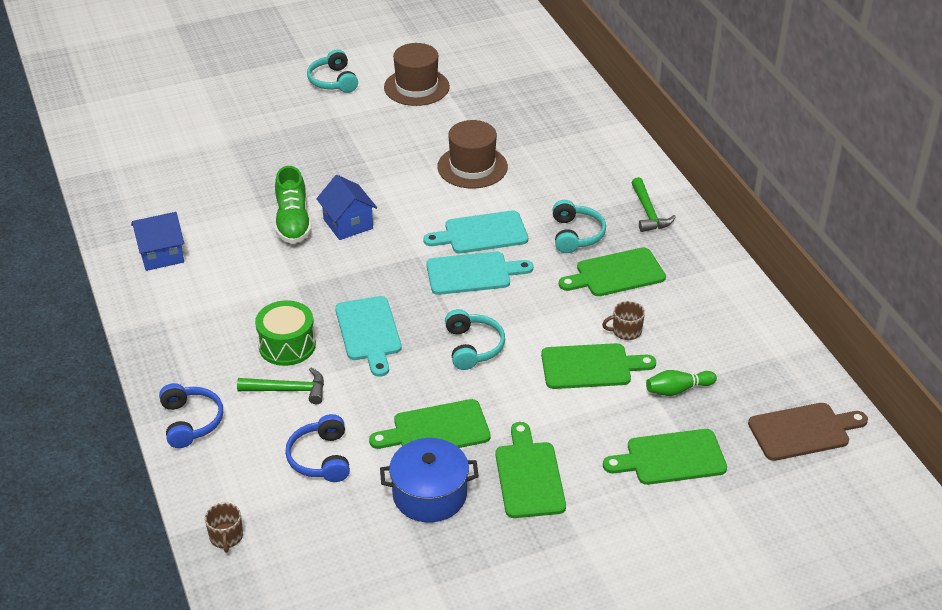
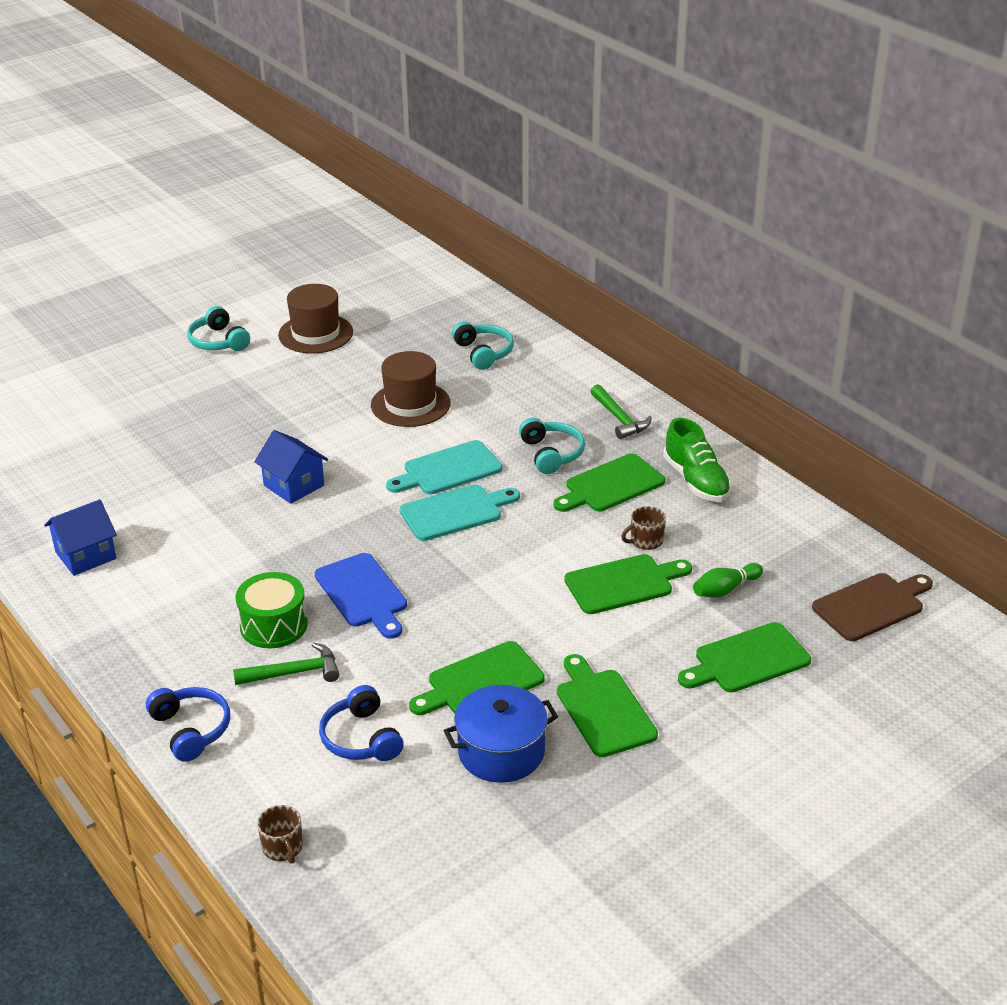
camera: 15 degrees left, 5 degrees down
green shoe [275,166,311,244] -> green shoe moved to [663,418,731,502]
turquoise cutting board [335,296,402,377] -> blue cutting board [315,553,407,639]
turquoise headphones [445,309,505,370] -> turquoise headphones moved to [452,321,514,370]

